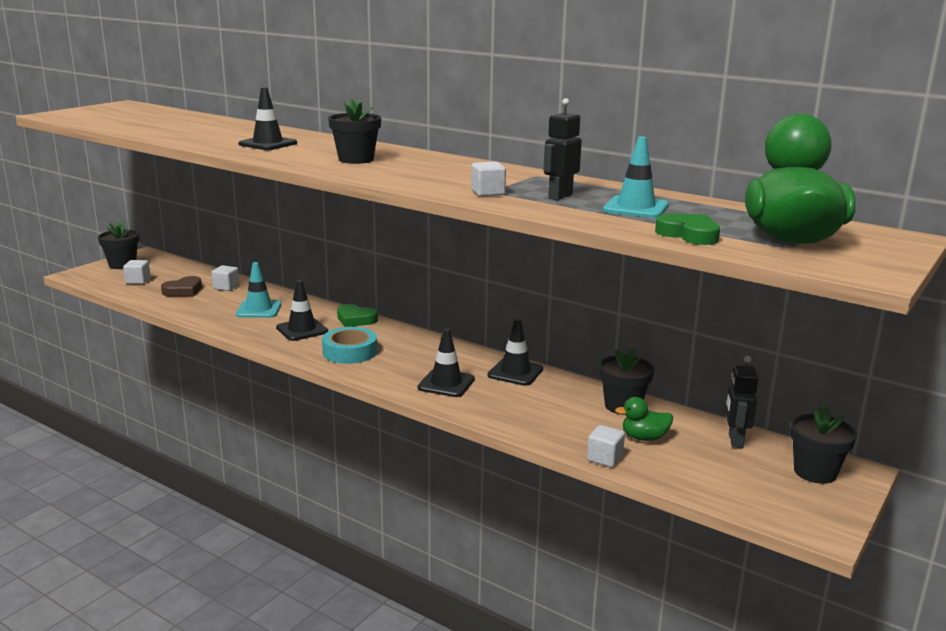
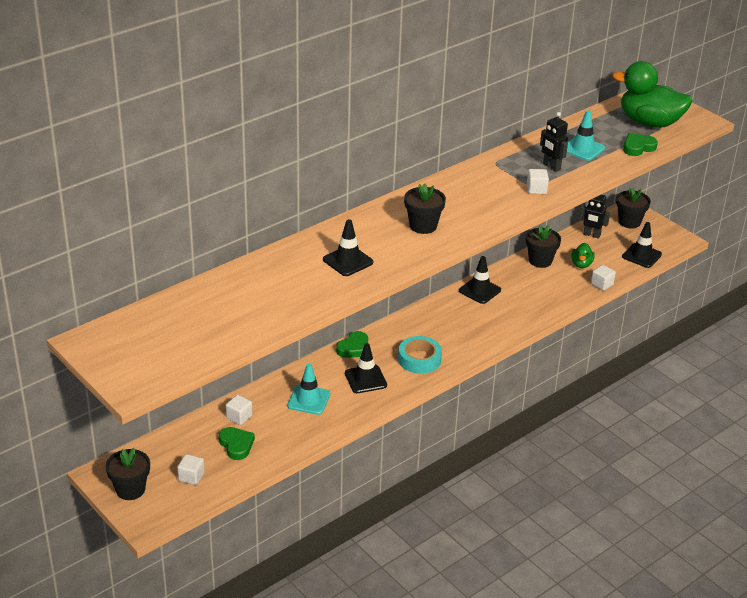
camera: 75 degrees left, 15 degrees up
brown heart [161,276,202,296] -> green heart [219,427,255,460]
black traffic cone [418,328,475,397] -> black traffic cone moved to [622,222,662,268]

